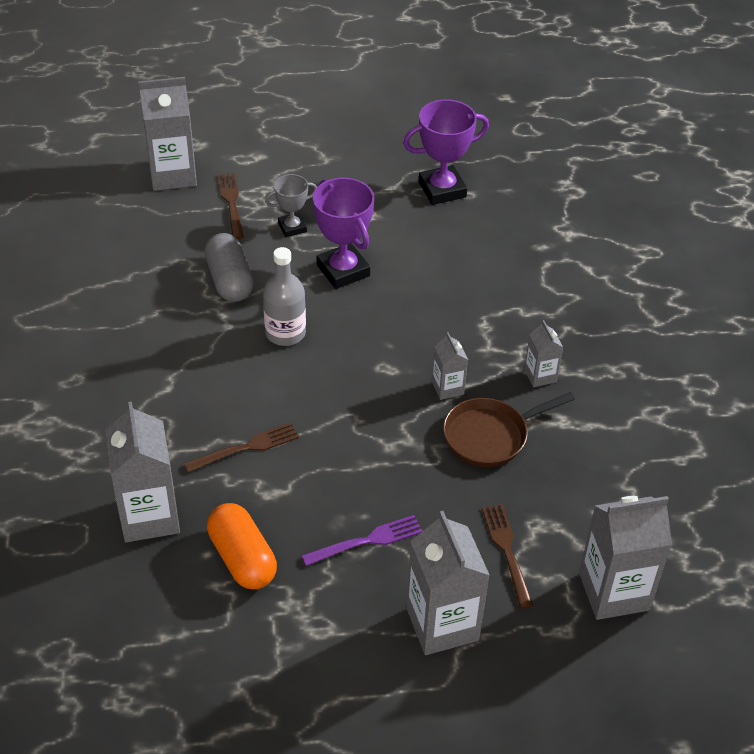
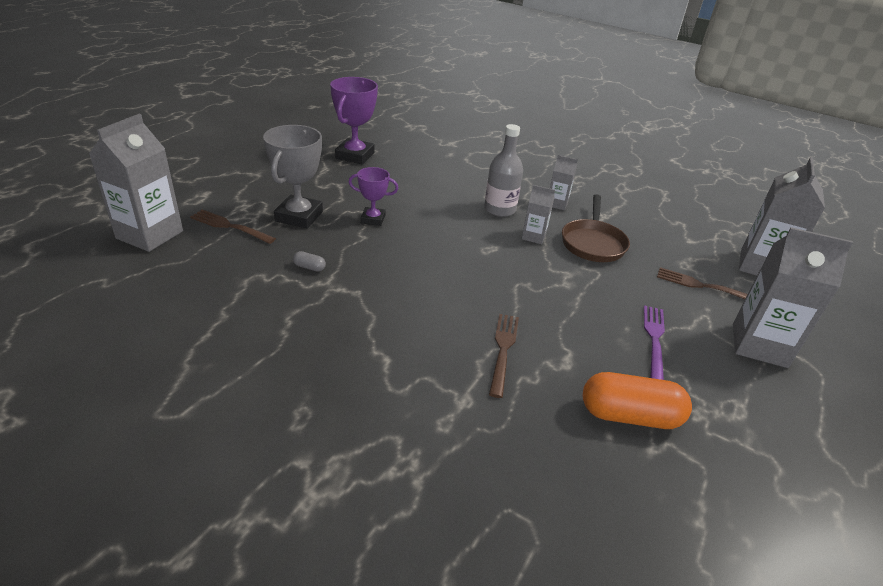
camera: 55 degrees left, 10 degrees down
grey carton [105,402,180,542] -> none
grey capsule [204,233,254,302] -> grey capsule [293,251,326,272], size x0.41
grey bottle [263,247,306,346] -> grey bottle moved to [484,124,523,217]
grey trophy [265,174,317,237] -> grey trophy [263,125,323,229], size x1.69
purple trophy [313,178,374,289] -> purple trophy [348,167,399,226], size x0.59

